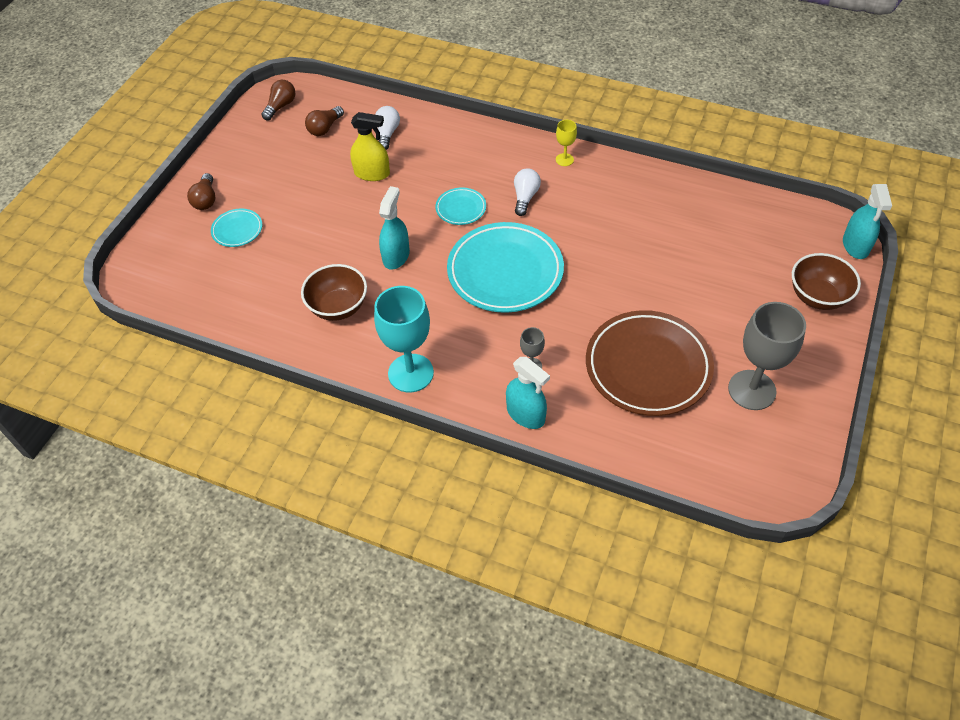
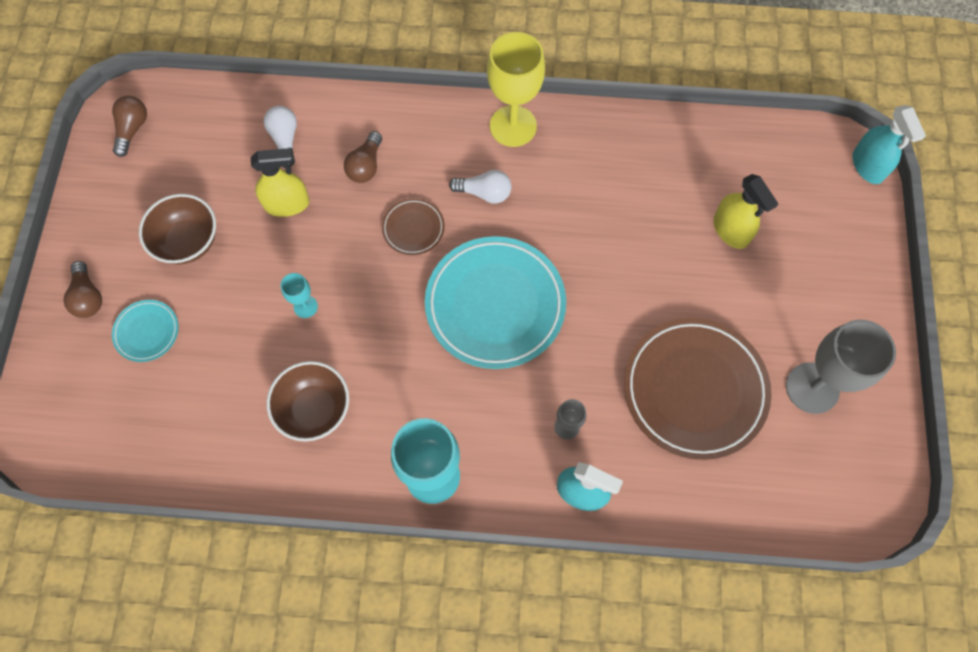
camera: 20 degrees left, 15 degrees up
brown light bulb [305,106,344,136] -> brown light bulb moved to [344,131,382,183]
turquoise spray bottle [379,186,410,270] -> none
turquoise plate [436,187,486,225] -> brown plate [382,198,445,255]
white light bulb [514,168,541,216] -> white light bulb turned 105 degrees clockwise [449,170,512,203]
yellow goblet [556,120,577,166] -> yellow goblet [487,32,545,147], size x2.12
brown bowl [792,253,861,310] -> brown bowl moved to [139,194,216,265]
none -> turquoise goblet [281,273,318,318]
none -> yellow spray bottle [713,174,779,249]

